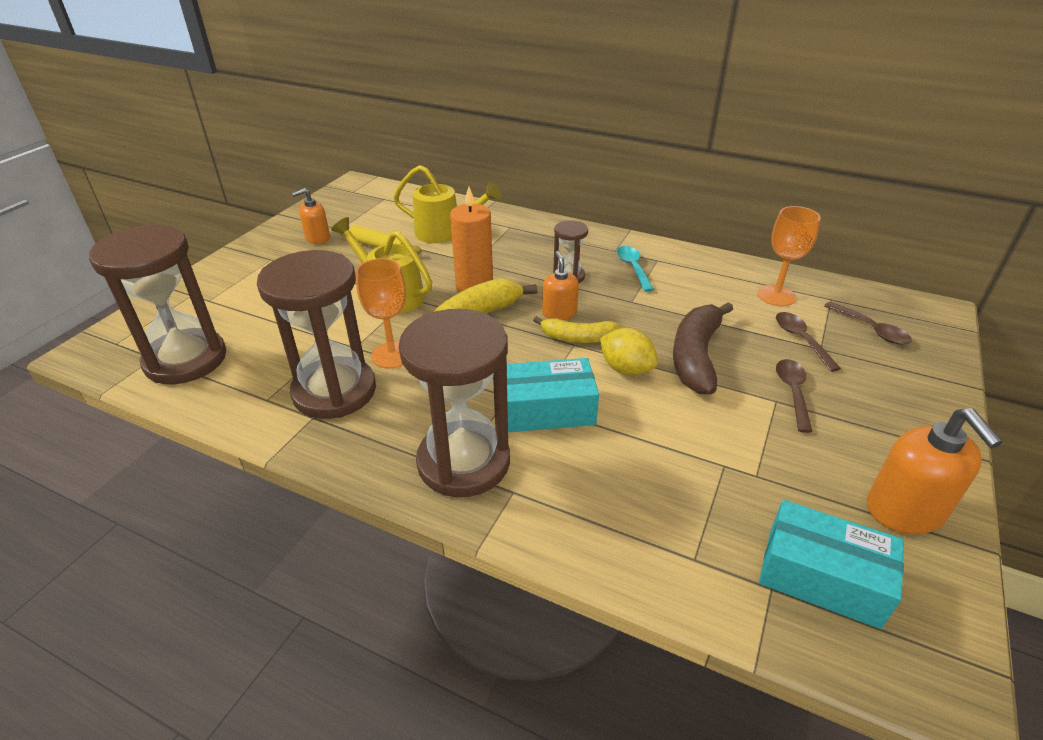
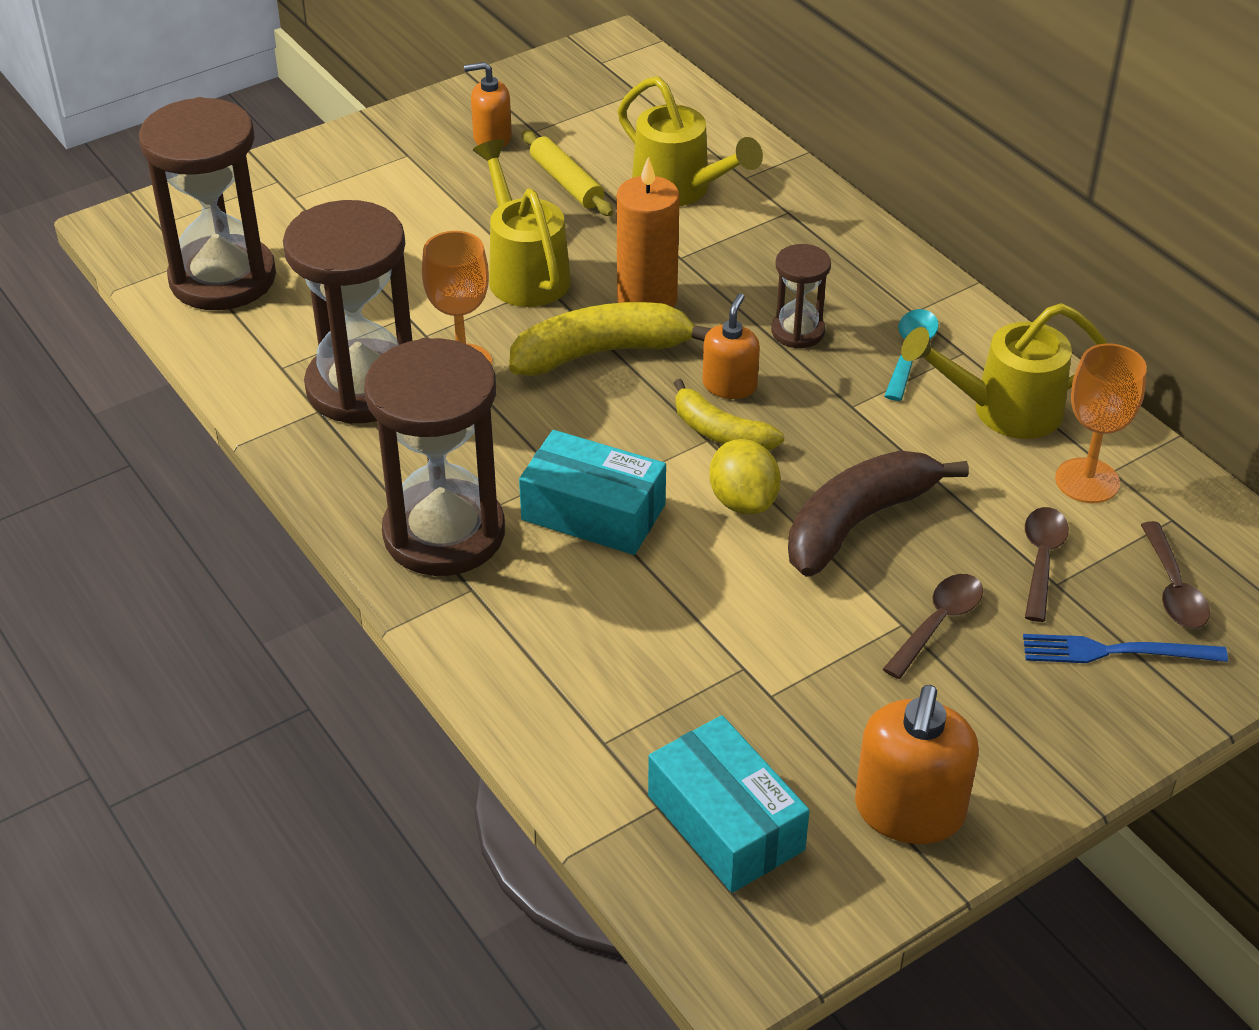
camera: 30 degrees right, 5 degrees up
none -> yellow watering can [901,303,1107,439]
none -> blue fork [1023,634,1228,663]

